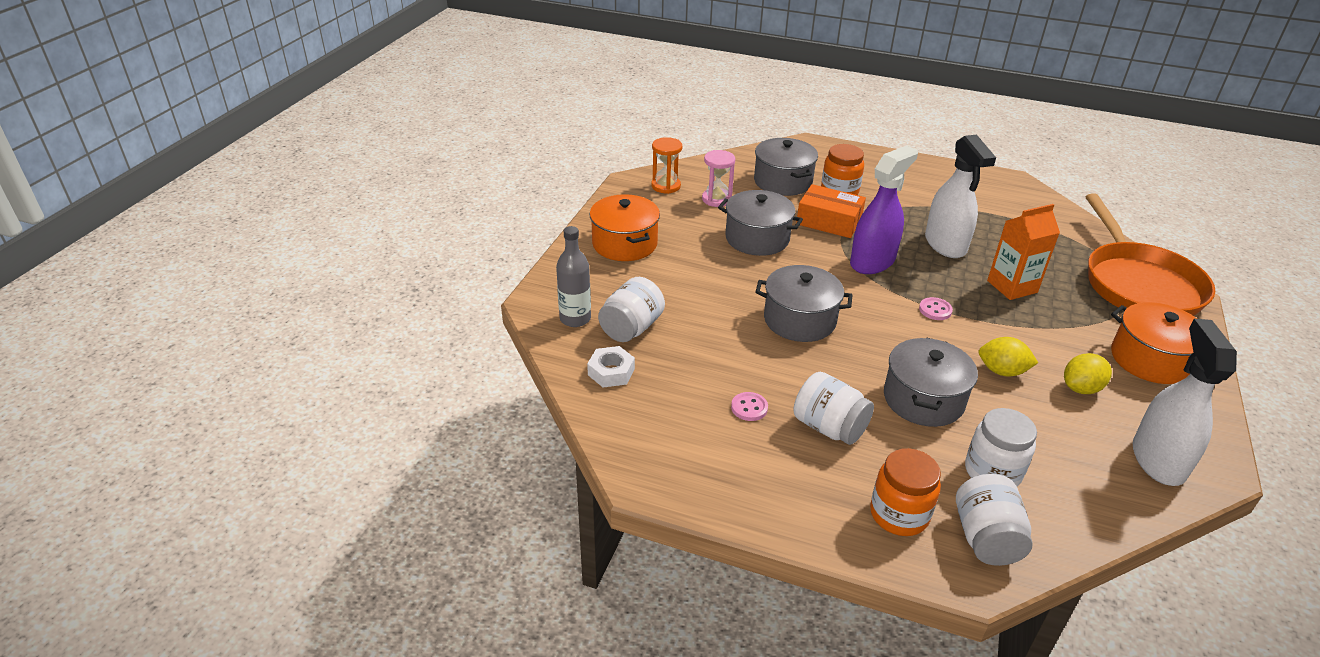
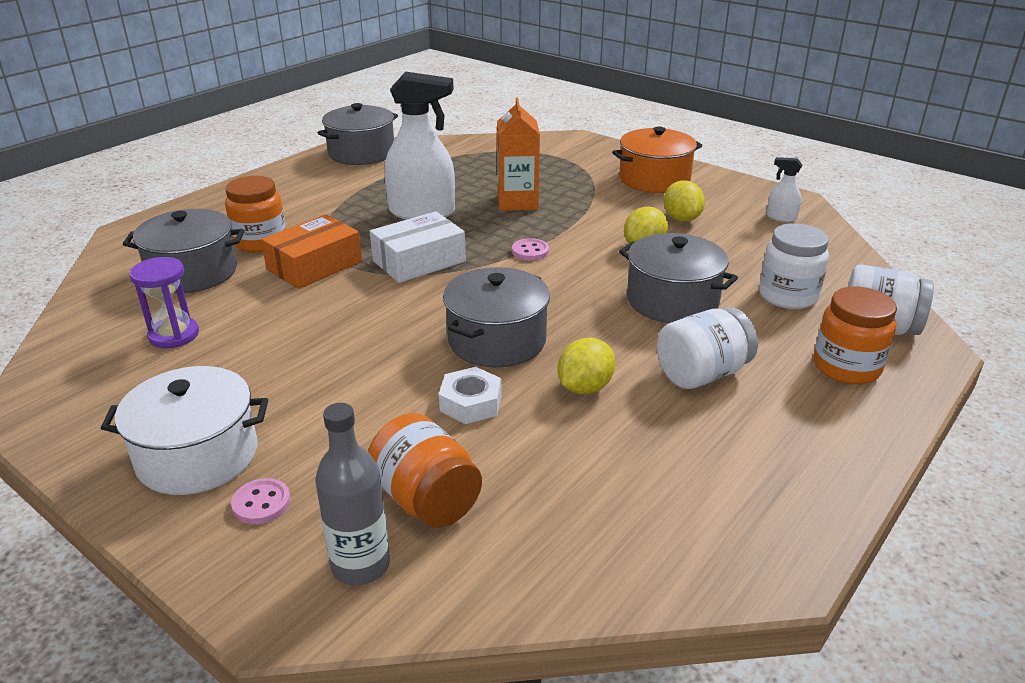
camera: 70 degrees left, 5 degrees down
white nut [587,346,635,388] -> white nut moved to [439,367,502,424]
orange pot [590,194,660,261] -> white pot [101,366,268,495]
white jar [598,277,665,342] -> orange jar [368,413,482,528]
orange hourglass [651,137,682,194] -> none
pink hourglass [702,150,735,207] -> purple hourglass [129,257,199,348]
grey pot [718,190,803,256] -> grey pot moved to [318,103,398,165]
pink button [731,392,768,421] -> pink button moved to [231,478,290,524]
purple spray bottle [850,145,918,274] -> white box [370,211,466,283]
orange pan [1085,194,1215,316] -> none
white spray bottle [1133,319,1237,486] -> white spray bottle [767,157,802,222], size x0.45
none -> yellow lemon [558,338,616,394]

